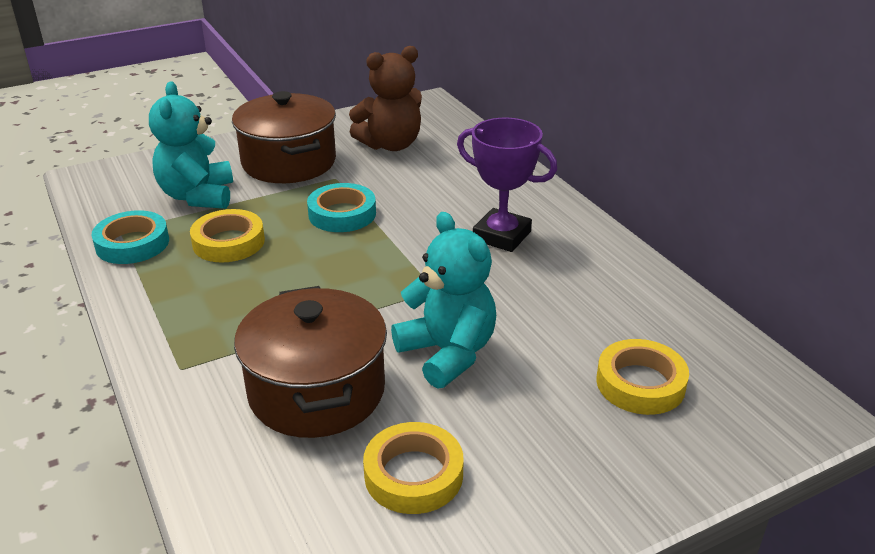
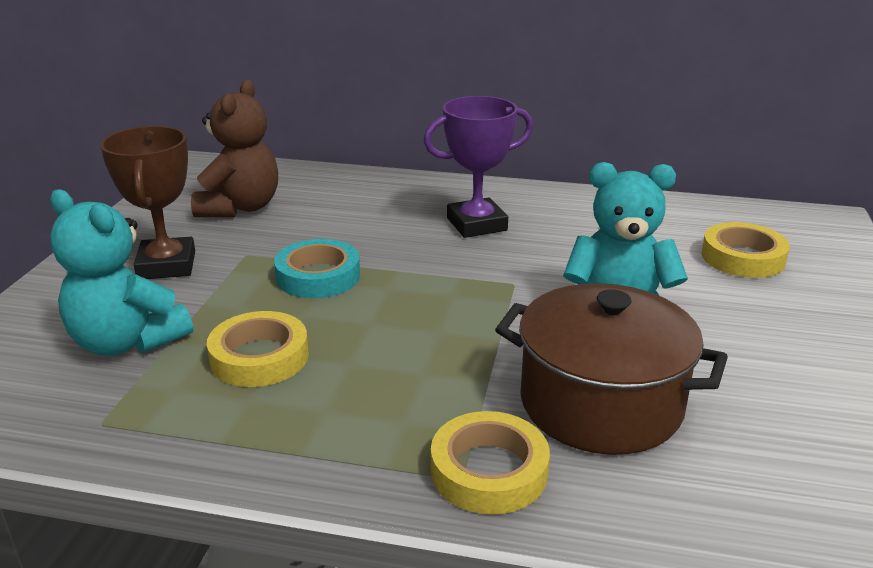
camera: 50 degrees left, 5 degrees down
turquoise tape [91,210,169,264] -> none
brown pot [232,91,336,183] -> brown trophy [100,126,195,279]
yellow tape [363,422,464,514] -> yellow tape moved to [431,411,550,514]

